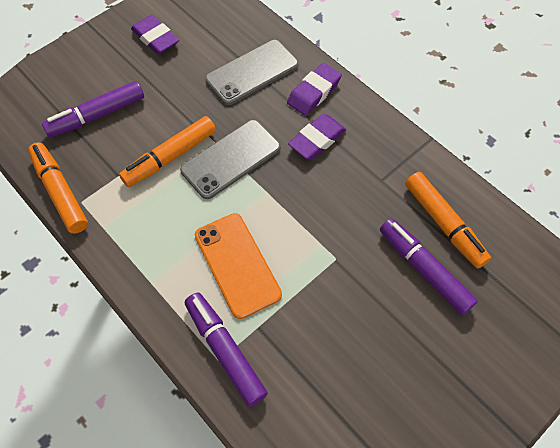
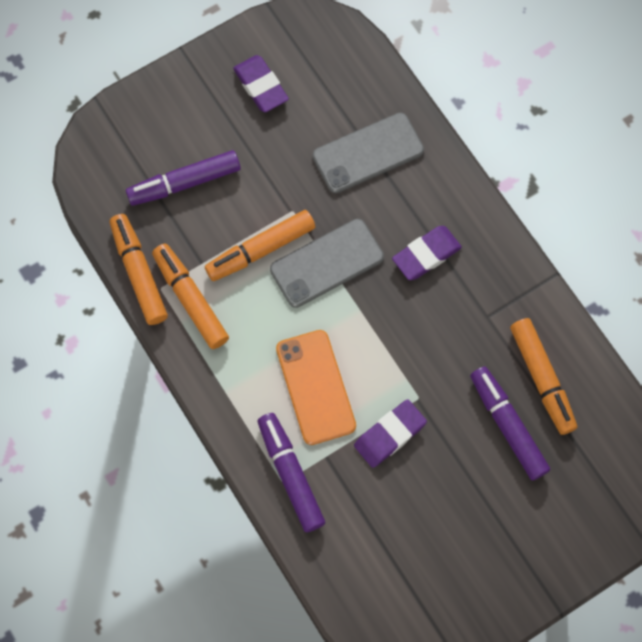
camera: 10 degrees right, 10 degrees up
purple eraser [287,63,342,115] -> purple eraser moved to [354,399,427,468]
none -> orange marker [152,244,229,349]

